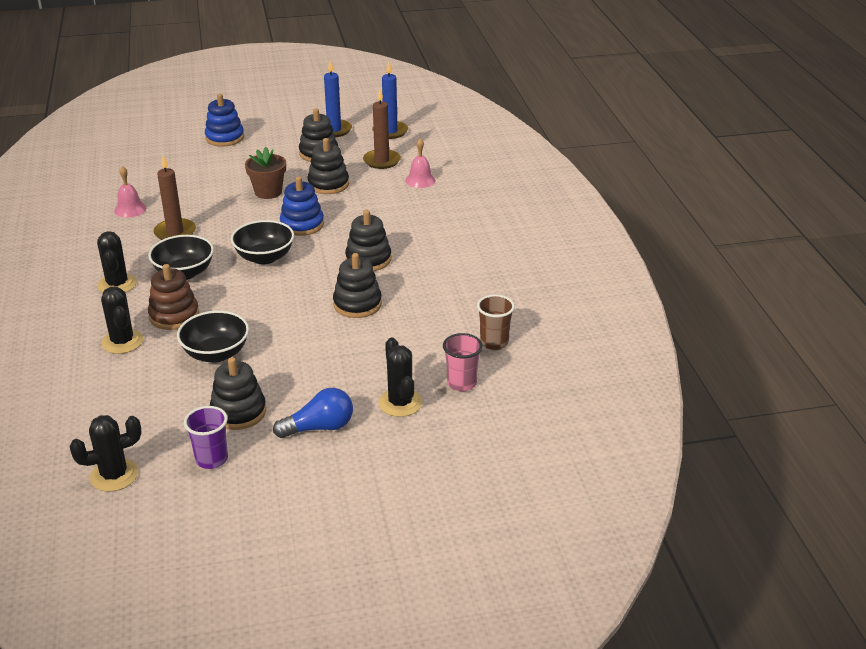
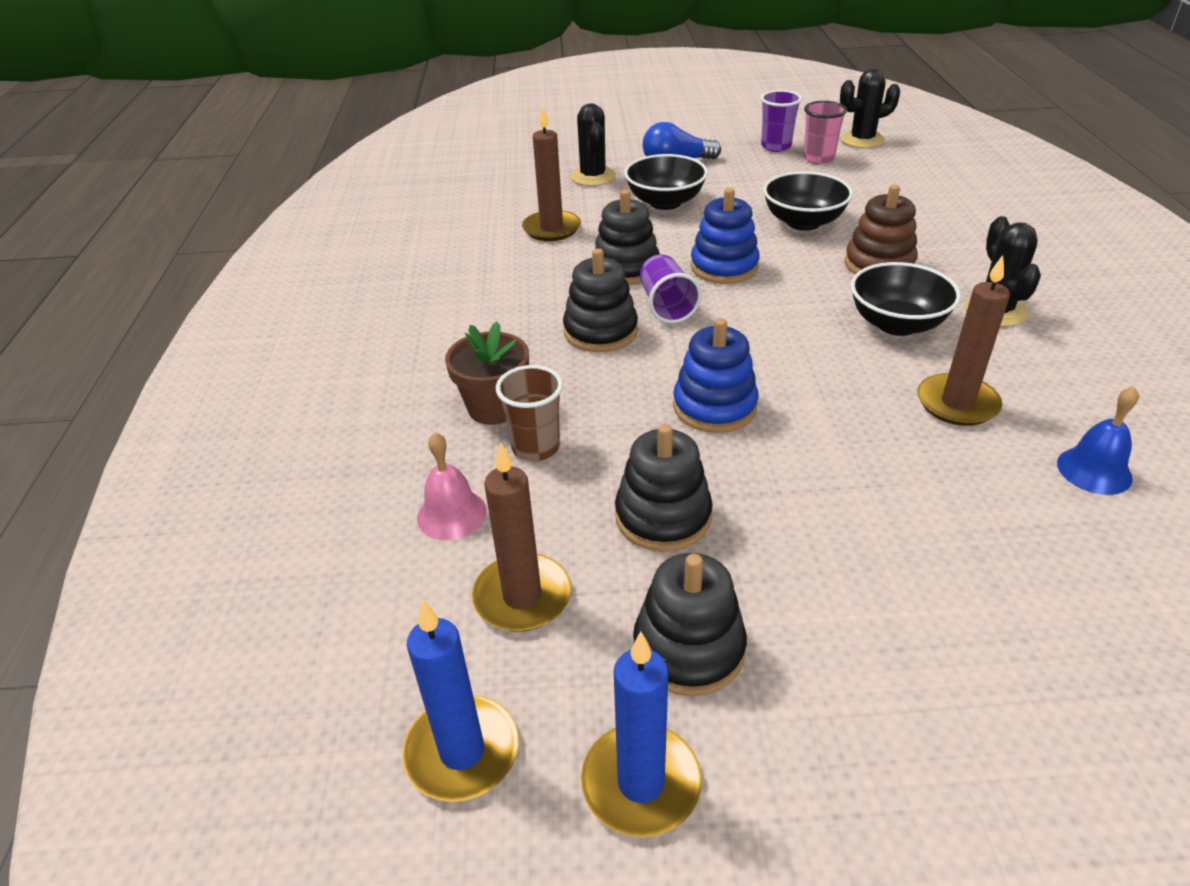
camera: 170 degrees left, 5 degrees up
black cactus [101,287,143,354] -> none
pink bell [114,166,146,218] -> blue bell [1057,386,1139,495]
blue stacking toy [205,94,244,147] -> blue stacking toy moved to [690,188,760,284]
black stacking toy [210,357,266,430] -> none
black bowl [231,220,294,264] -> black bowl moved to [624,154,708,210]
brown flower pot [245,147,286,199] -> brown flower pot moved to [445,321,529,425]
pink cup [443,333,483,391] -> pink cup moved to [803,101,847,165]
brown cup [477,294,515,350] -> brown cup moved to [496,365,563,462]
none -> brown candle [522,106,581,241]
none -> purple cup [640,254,702,323]

